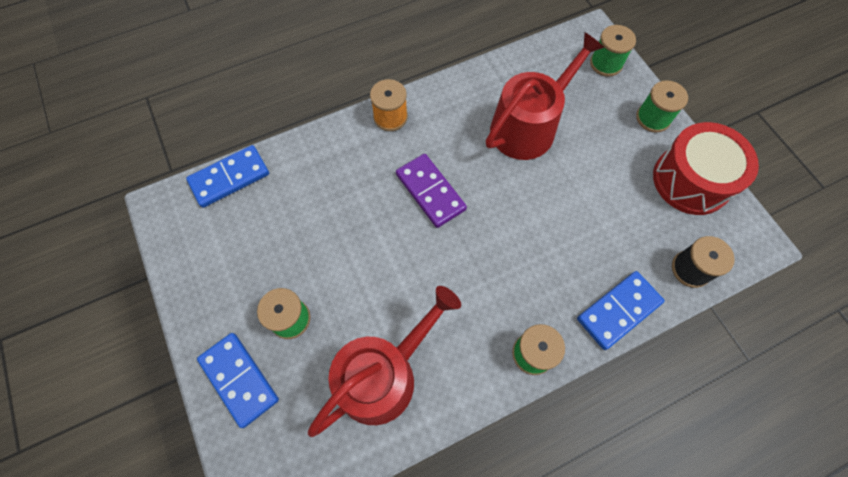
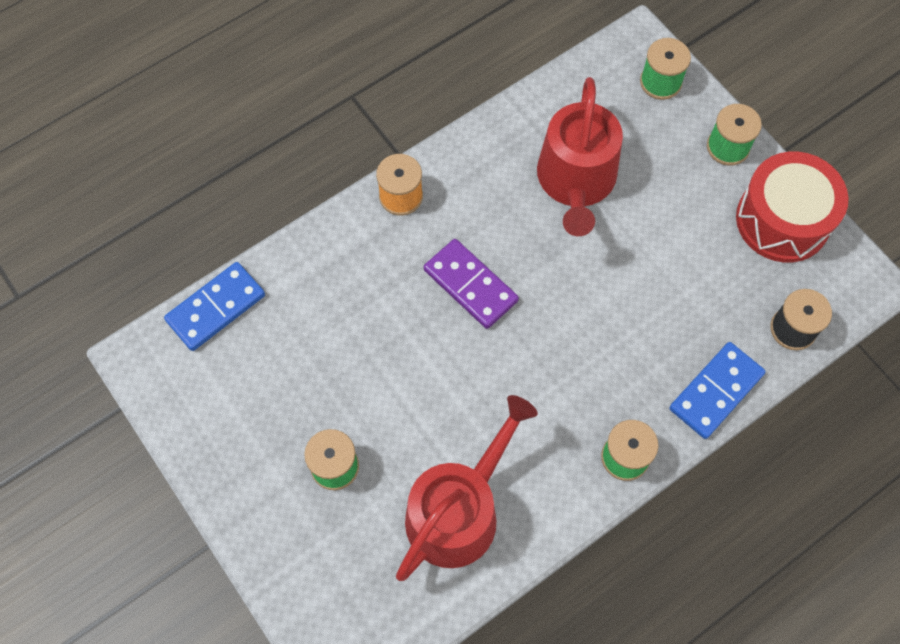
camera: 10 degrees left, 0 degrees up
blue domino [197,333,279,428] -> none
red watering can [486,33,605,160] -> red watering can turned 150 degrees clockwise [537,77,623,236]

